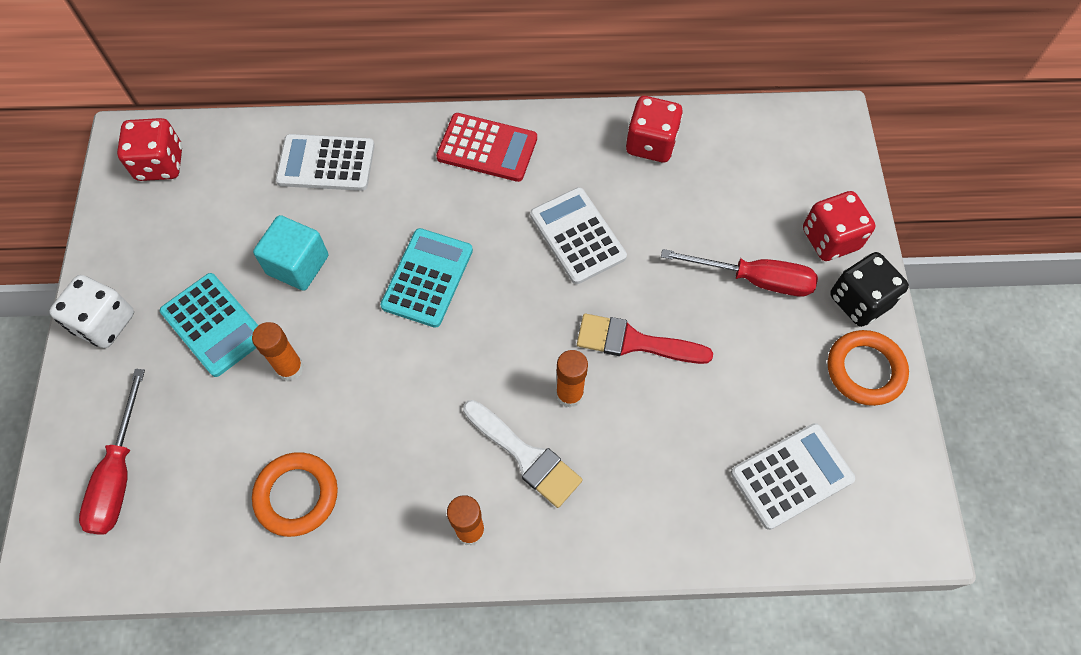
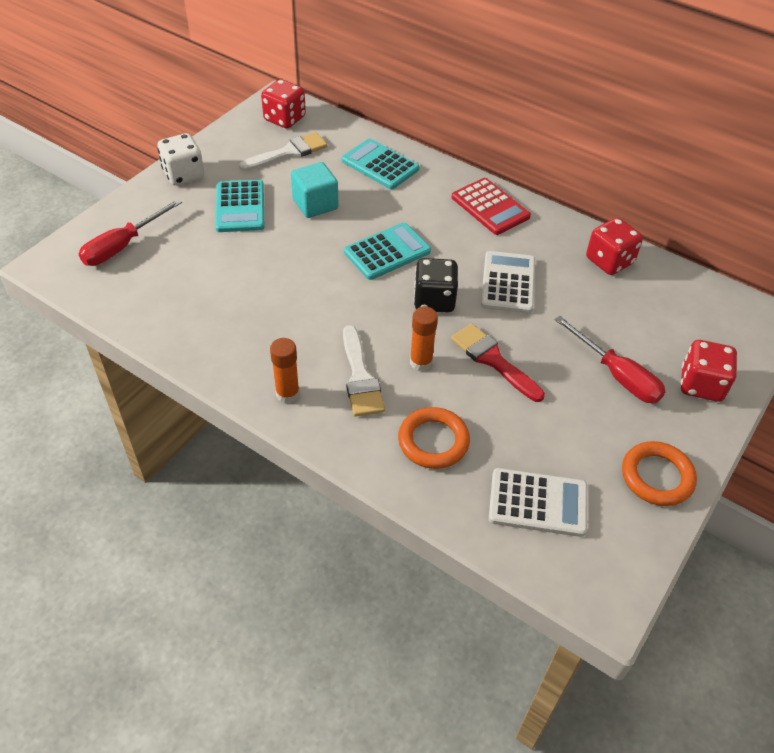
camera: 35 degrees right, 15 degrees down
orange glue stick [252,322,304,381] -> none
orange ring [252,452,338,537] -> orange ring moved to [398,407,470,469]
white calculator [276,134,375,191] -> turquoise calculator [342,138,419,189]
black dice [830,252,909,327] -> black dice moved to [414,258,458,312]
none -> white brush [239,132,327,171]

